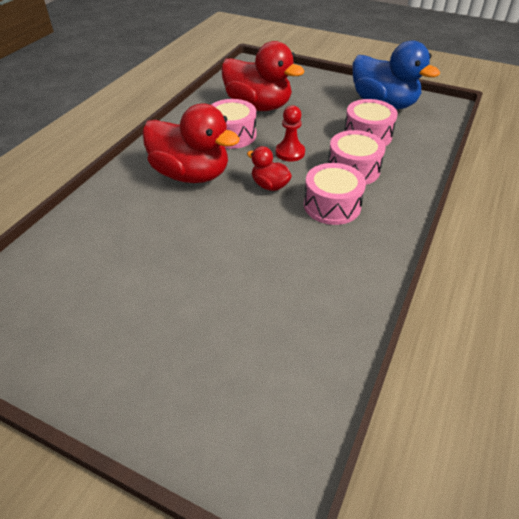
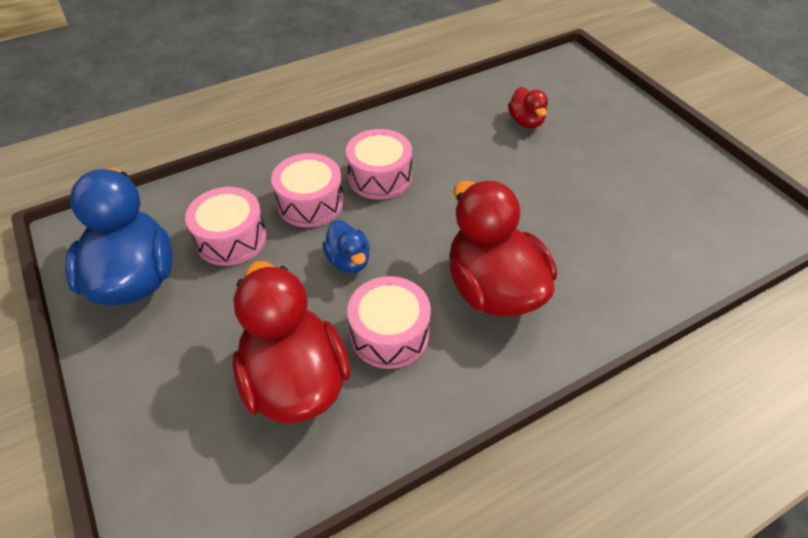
camera: 145 degrees left, 5 degrees up
red duck [247,146,292,191] -> red duck moved to [508,87,548,128]
red pawn [276,105,305,161] -> blue duck [322,220,370,273]

